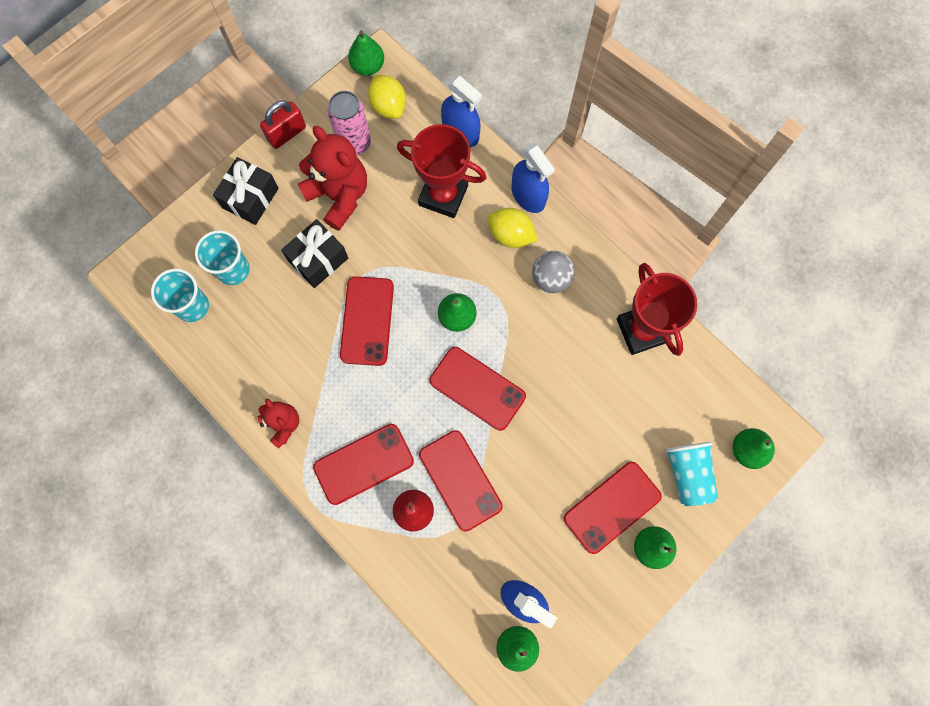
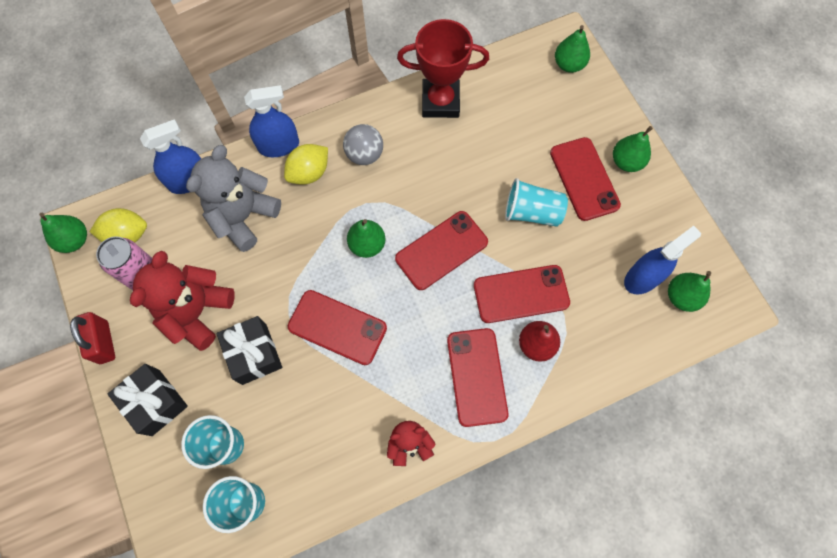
camera: 70 degrees left, 5 degrees down
red teddy bear [298,126,367,231] -> red teddy bear turned 45 degrees counterclockwise [130,251,234,351]
red trophy [397,124,487,218] -> grey teddy bear [186,145,281,252]
turquoise cup [665,442,718,506] -> turquoise cup moved to [505,178,568,227]

